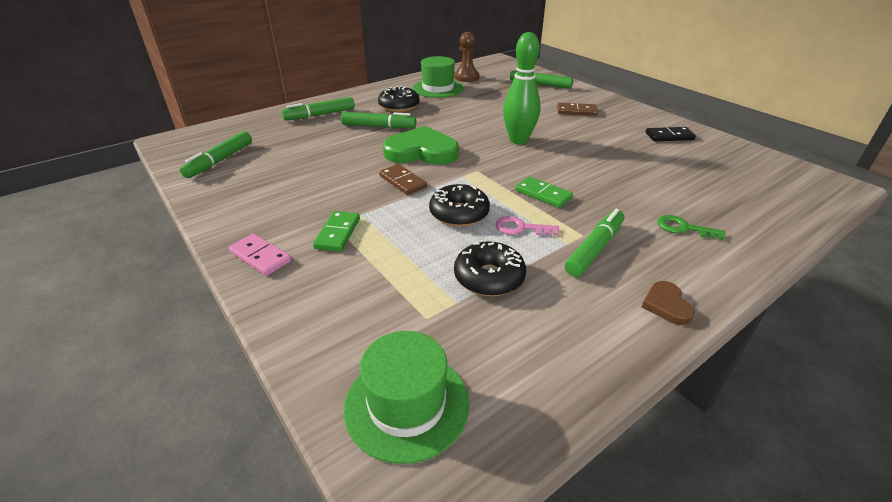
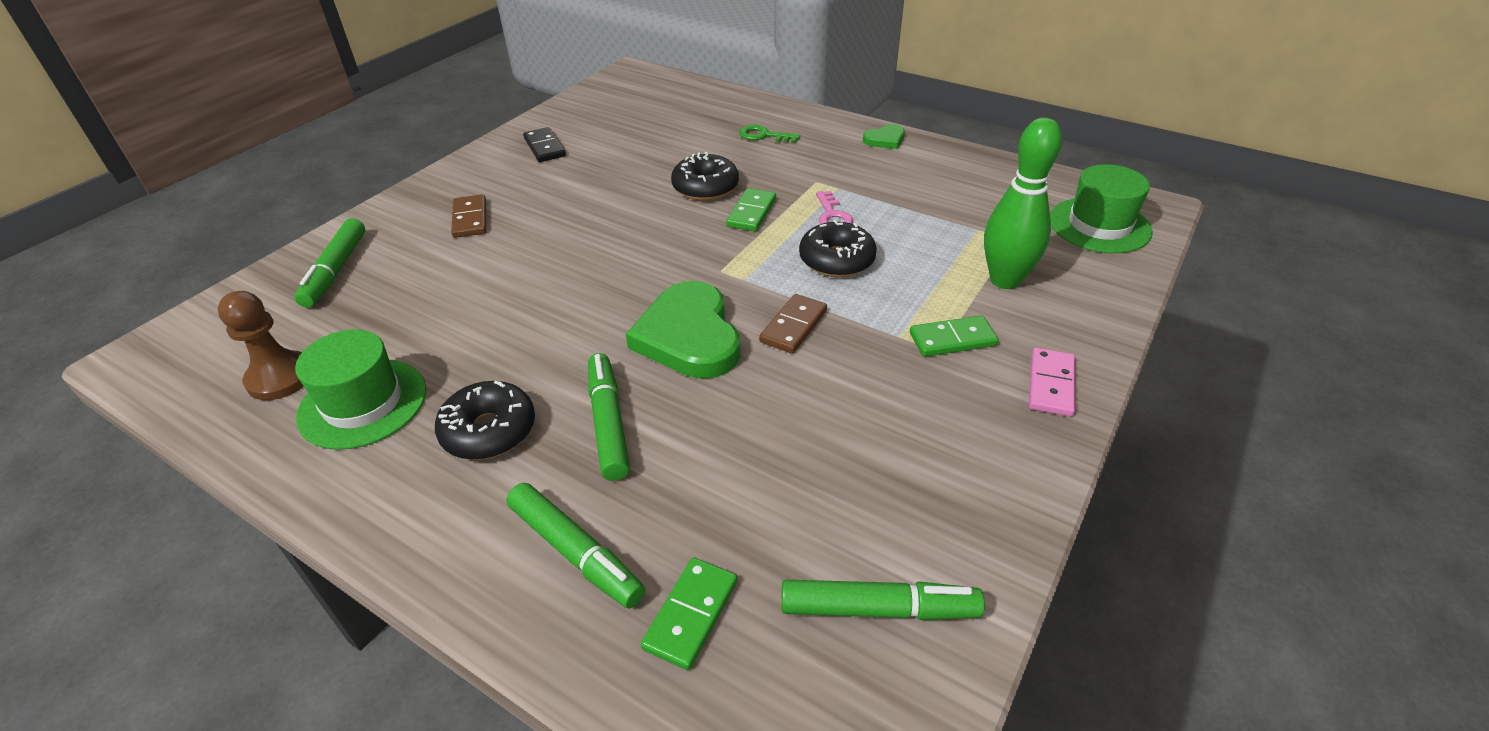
camera: 110 degrees left, 5 degrees up
black donut [454,241,526,296] -> black donut moved to [671,152,739,201]
green bowling pin [503,32,541,144] -> green bowling pin moved to [984,117,1062,289]
green marker [565,209,624,277] -> none
brown heart [642,281,695,325] -> green heart [863,124,905,149]
green key [657,215,725,240] -> green key turned 105 degrees clockwise [739,125,800,143]
none -> green domino [641,557,737,670]

